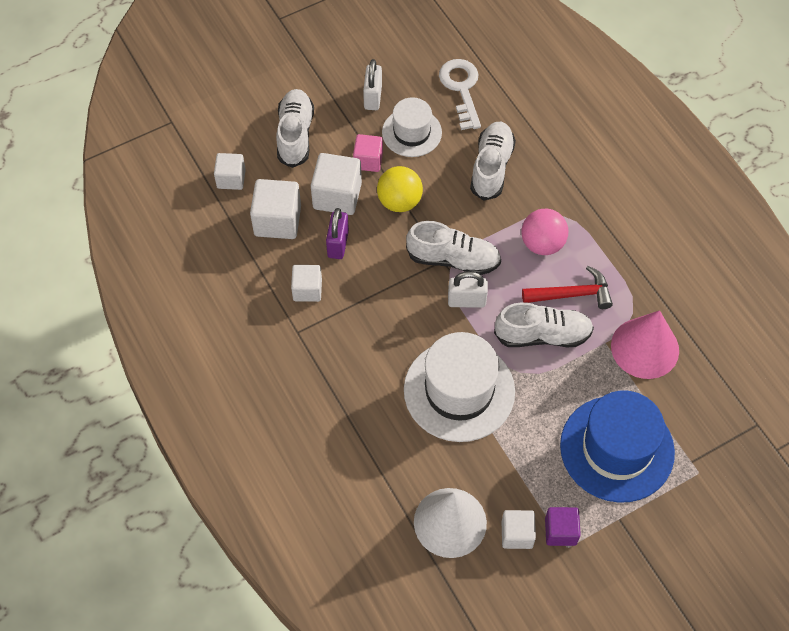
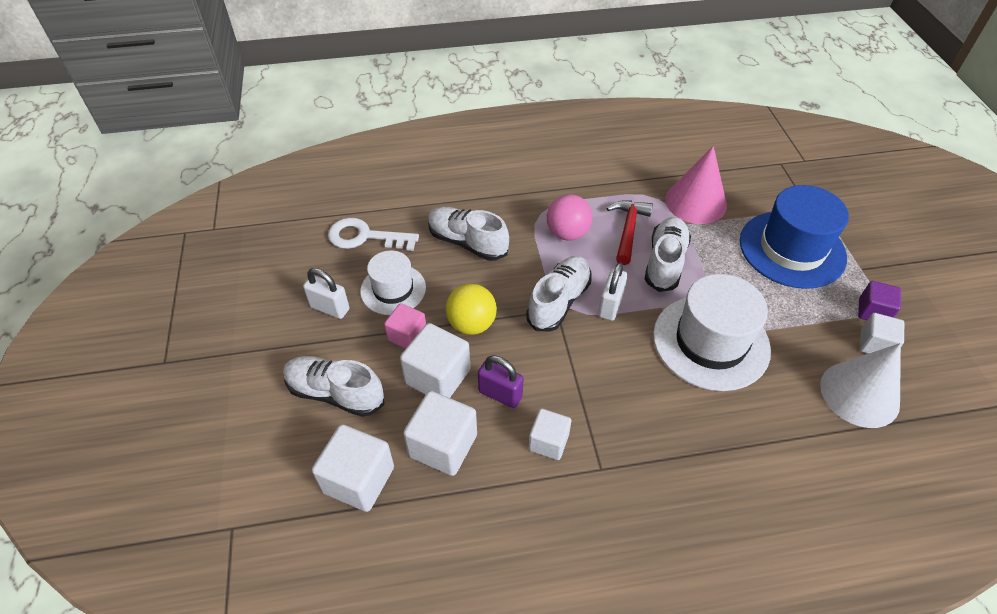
camera: 70 degrees left, 10 degrees down
white cube [214,153,246,190] -> white cube [312,424,394,512], size x1.59

